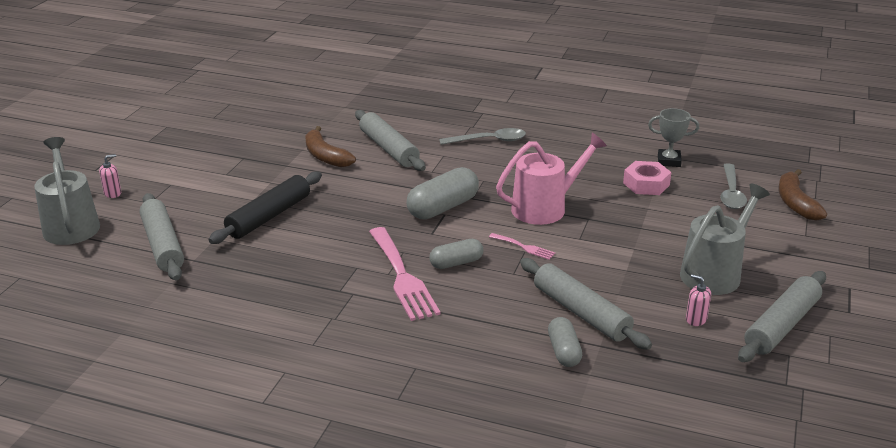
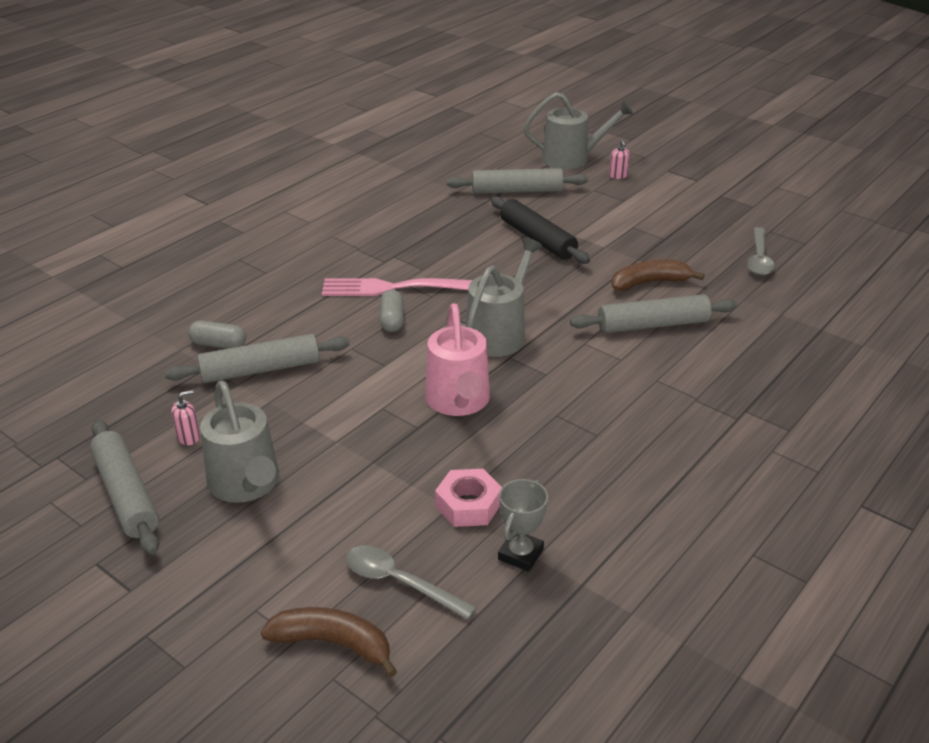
camera: 110 degrees right, 5 degrees up
grey capsule [406,167,479,219] -> grey watering can [466,237,543,357]
grey spoon [439,128,526,145] -> grey spoon moved to [747,227,775,275]
pink fork [489,233,555,260] -> none

